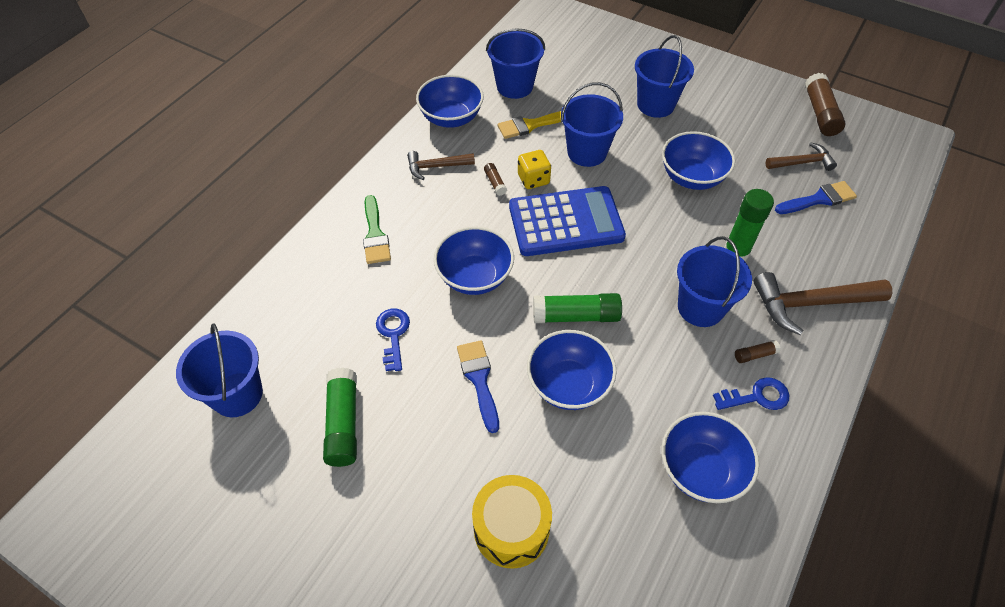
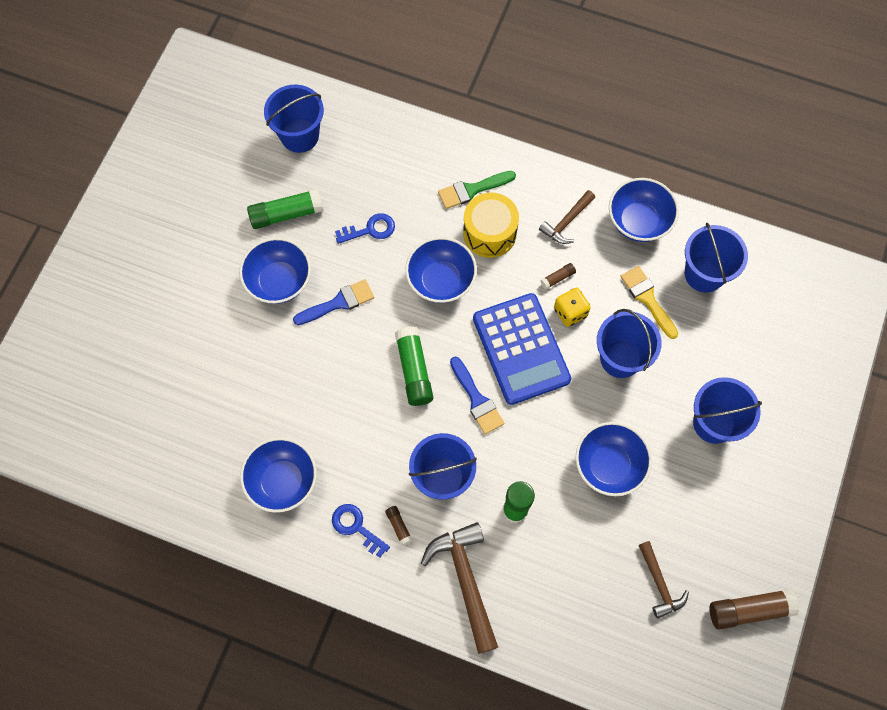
camera: 80 degrees right, 15 degrees up
brown hammer [407,151,475,180] -> brown hammer turned 120 degrees counterclockwise [539,190,595,244]
yellow drum [472,475,552,569] -> yellow drum moved to [463,193,519,258]
blue bowl [527,330,617,410] -> blue bowl moved to [239,238,311,304]
blue key [713,377,789,410] -> blue key turned 150 degrees clockwise [332,504,390,558]
blue brush [775,181,857,214] -> blue brush moved to [450,357,504,434]

